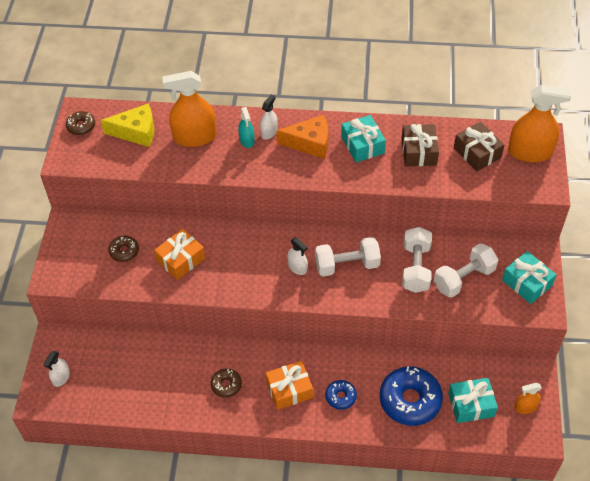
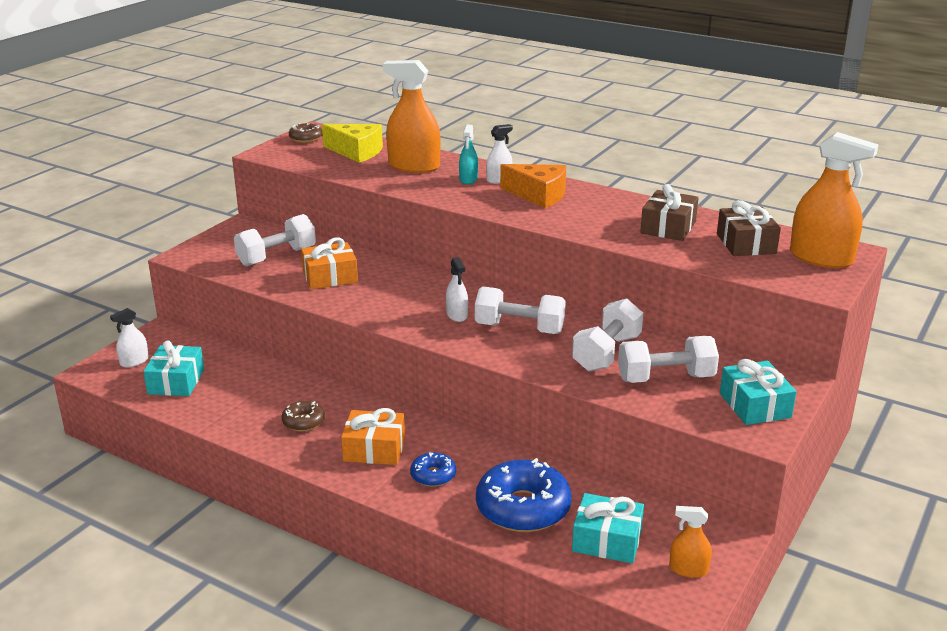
camera: 25 degrees right, 25 degrees down
brown donut [108,236,139,262] -> white dumbbell [234,214,316,266]
turquoise gift [341,115,386,162] -> turquoise gift moved to [143,340,204,396]

